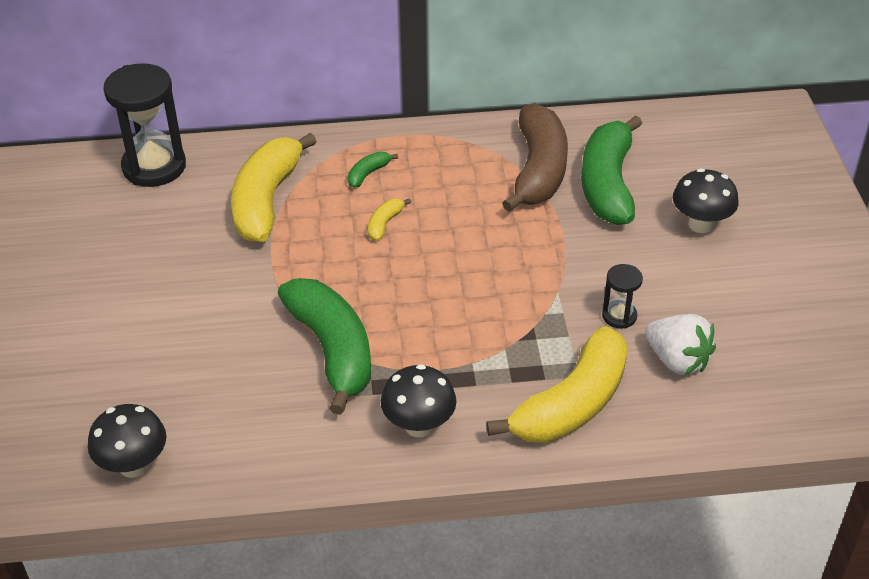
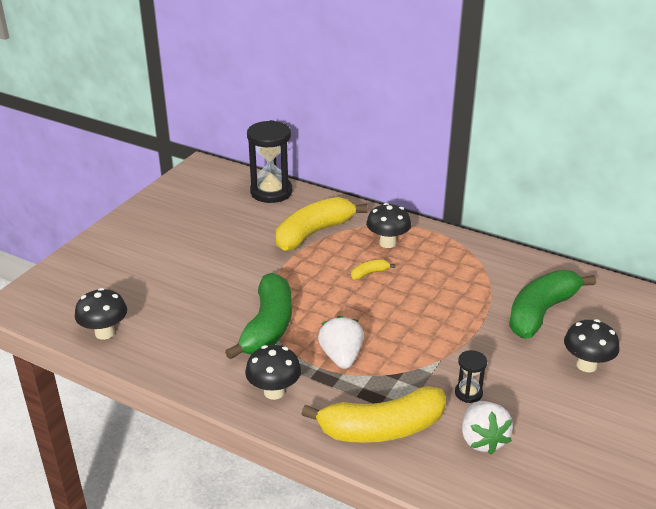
camera: 35 degrees right, 10 degrees down
green banana [348,152,398,188] -> black mushroom [366,203,411,248]
brown banana [502,103,568,212] -> none
none -> white strawberry [318,315,364,369]

